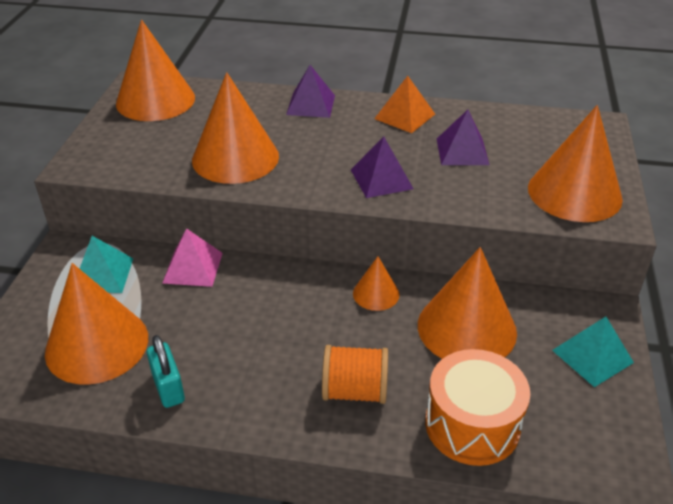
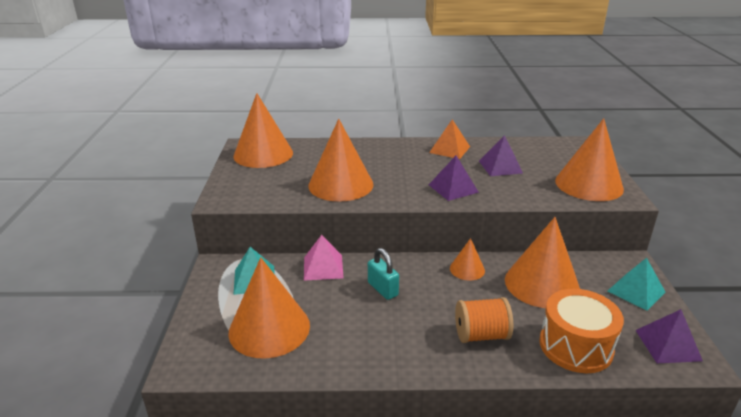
camera: 10 degrees left, 10 degrees down
turquoise padlock [147,335,185,408] -> turquoise padlock moved to [368,248,399,300]
purple pyramid [286,65,335,118] -> purple pyramid moved to [635,309,703,363]

